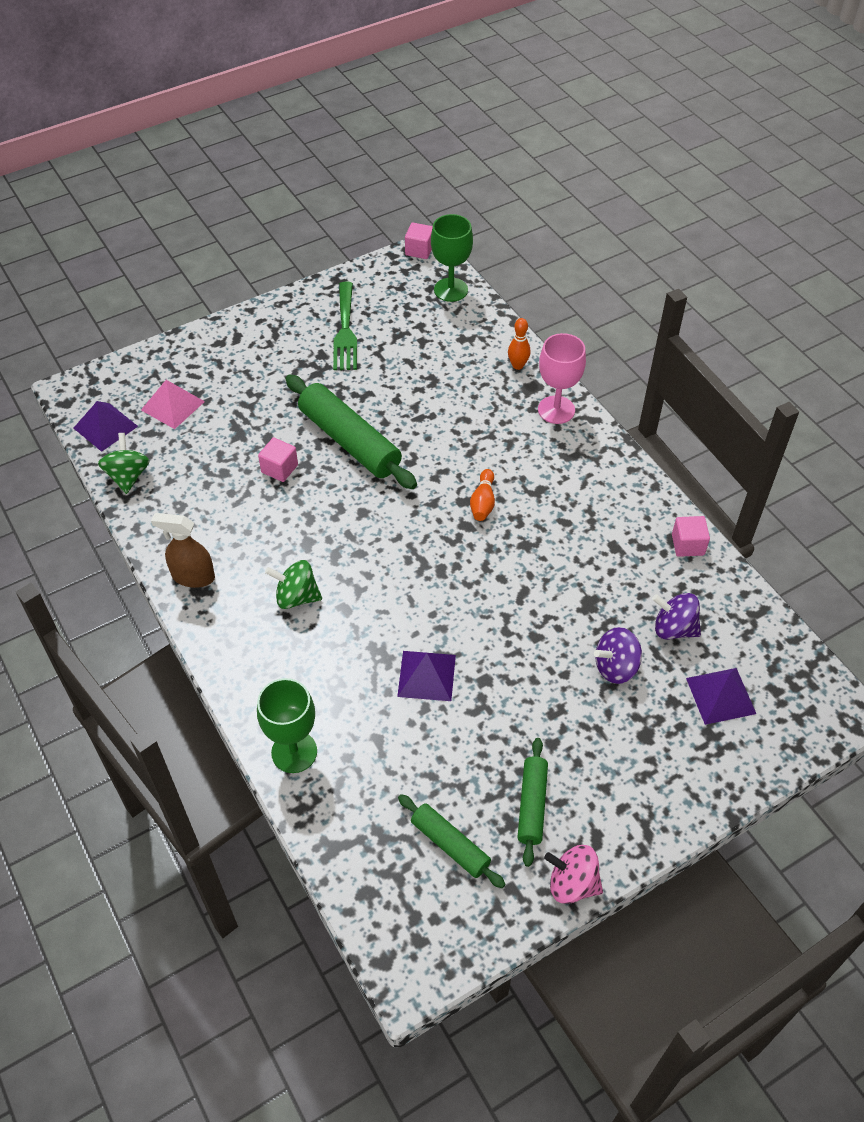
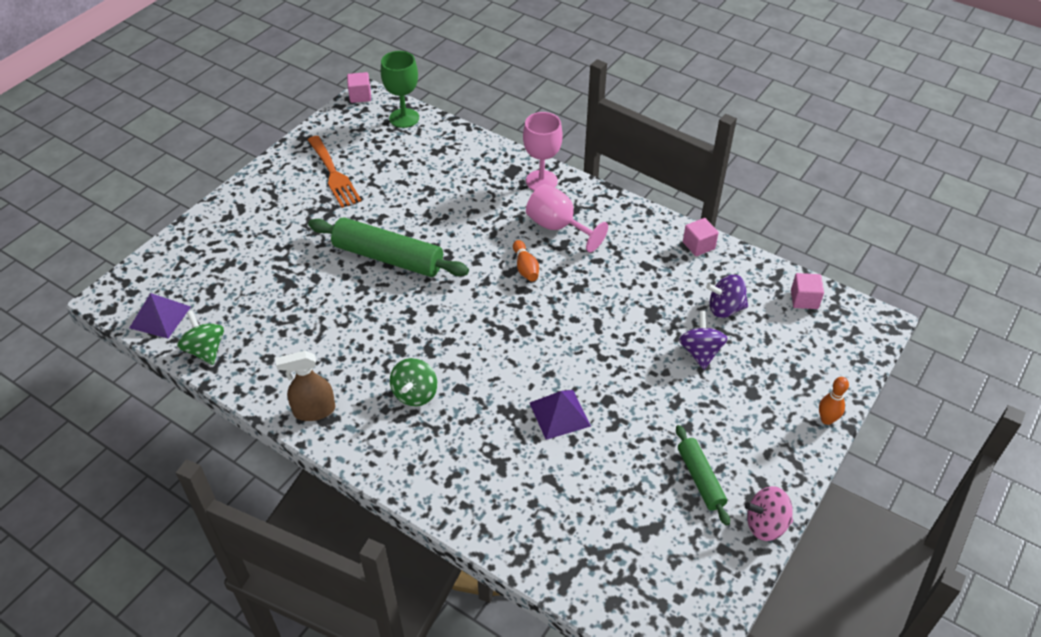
camera: 25 degrees left, 5 degrees down
pink pyramid [141,380,205,429] -> none
green goblet [257,678,317,773] -> none
pink cube [258,437,298,482] -> pink cube moved to [791,273,824,309]
green spinning top [265,560,322,609] -> green spinning top turned 60 degrees counterclockwise [390,358,437,406]
green fork [333,282,357,370] -> orange fork [308,136,361,208]
green rolling pin [398,794,506,888] -> none
orange bowling pin [508,318,531,370] -> orange bowling pin moved to [819,377,849,425]
purple spinning top [594,627,642,684] -> purple spinning top turned 135 degrees clockwise [679,311,728,370]
purple pyramid [686,668,756,725] -> none
none -> pink goblet [526,184,608,253]

